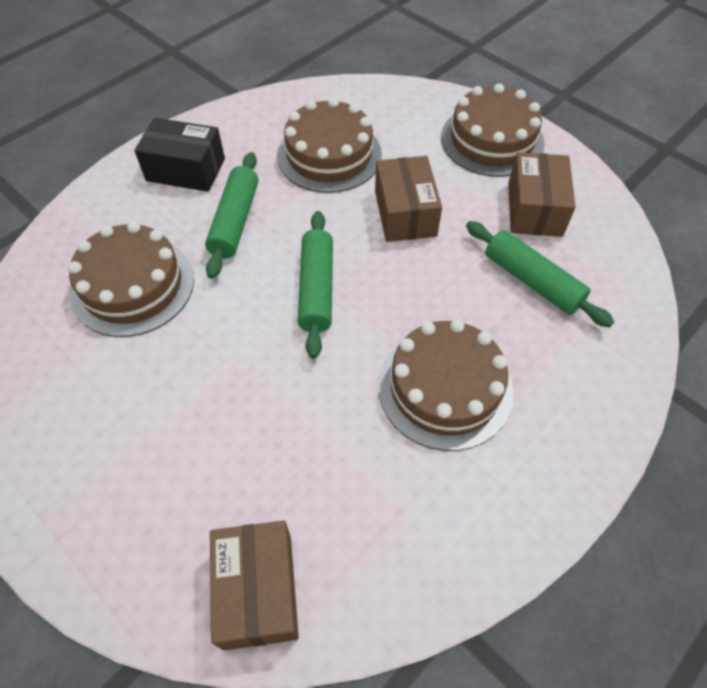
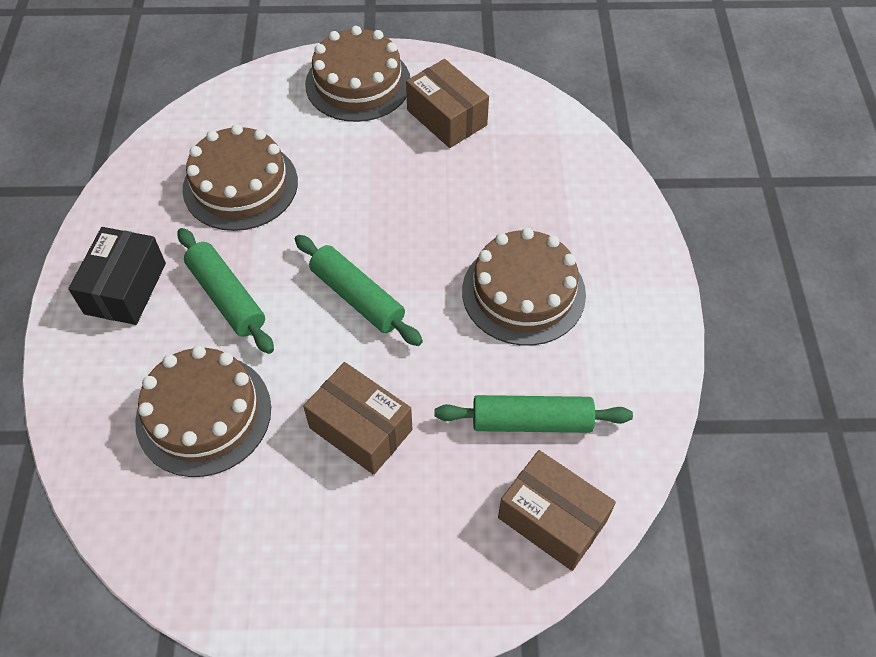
camera: 45 degrees left, 0 degrees up
black box [134,118,225,192] -> black box turned 45 degrees counterclockwise [68,227,166,325]
brown box [375,156,442,242] -> brown box moved to [303,362,413,475]
green rolling pin [466,221,614,328] -> green rolling pin moved to [435,395,633,433]

